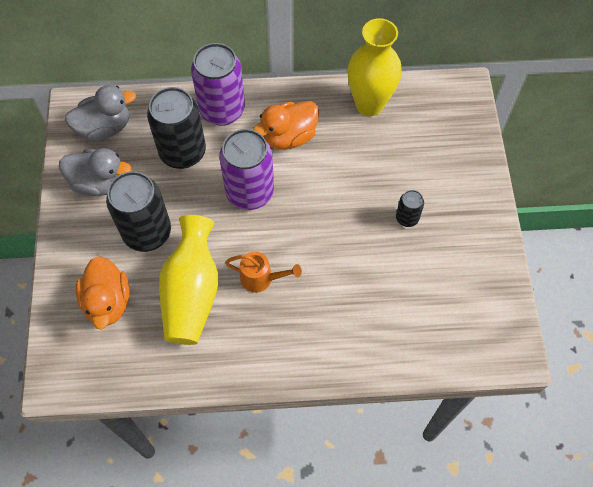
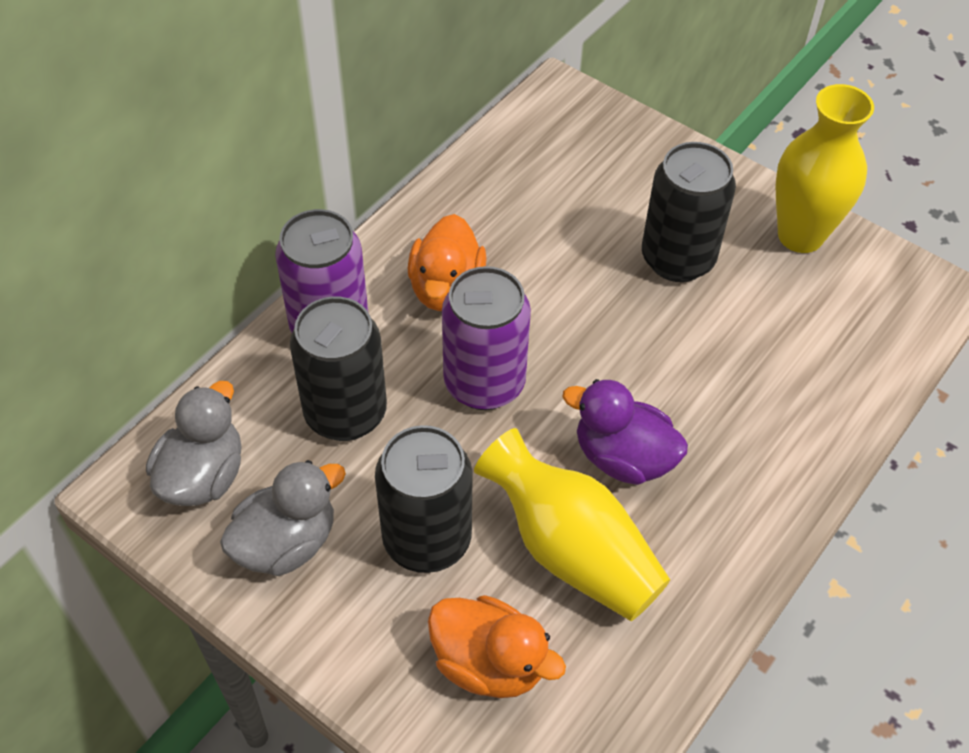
camera: 50 degrees left, 10 degrees down
orange watering can [225,252,302,293] -> purple duck [563,379,688,485]
yellow vase [347,18,402,116] -> yellow vase moved to [776,84,874,253]
black can [396,190,424,227] -> black can [642,142,736,282], size x2.08

